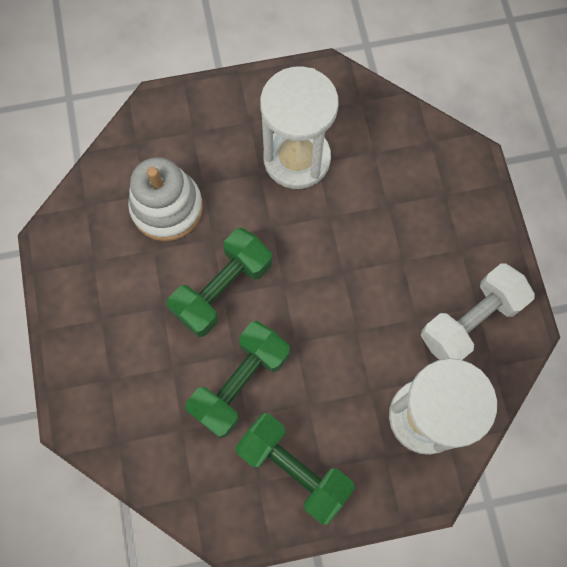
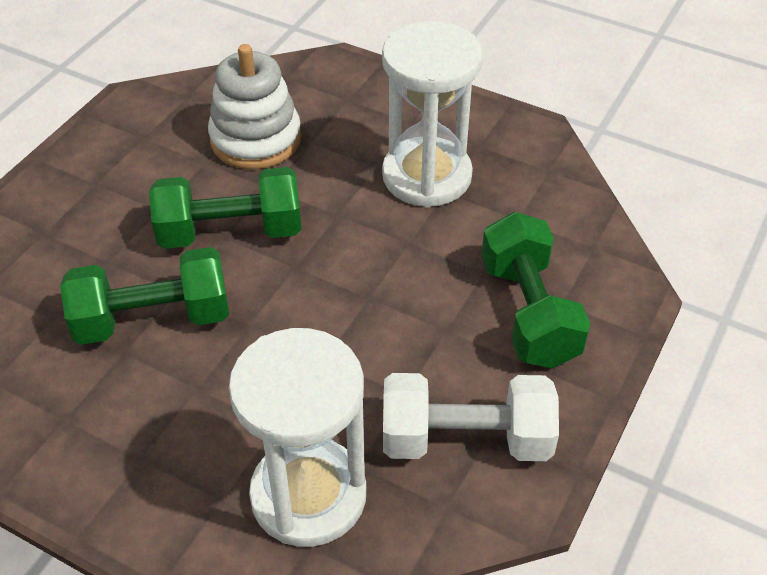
camera: 40 degrees right, 25 degrees down
green dumbbell [235,413,355,524] -> green dumbbell moved to [481,212,590,368]

